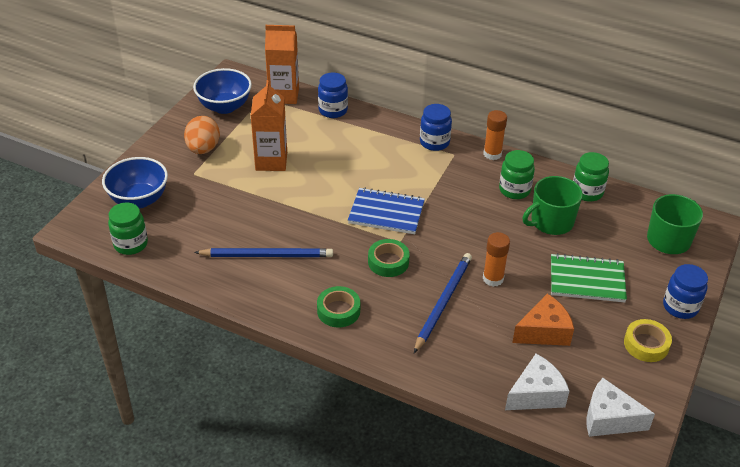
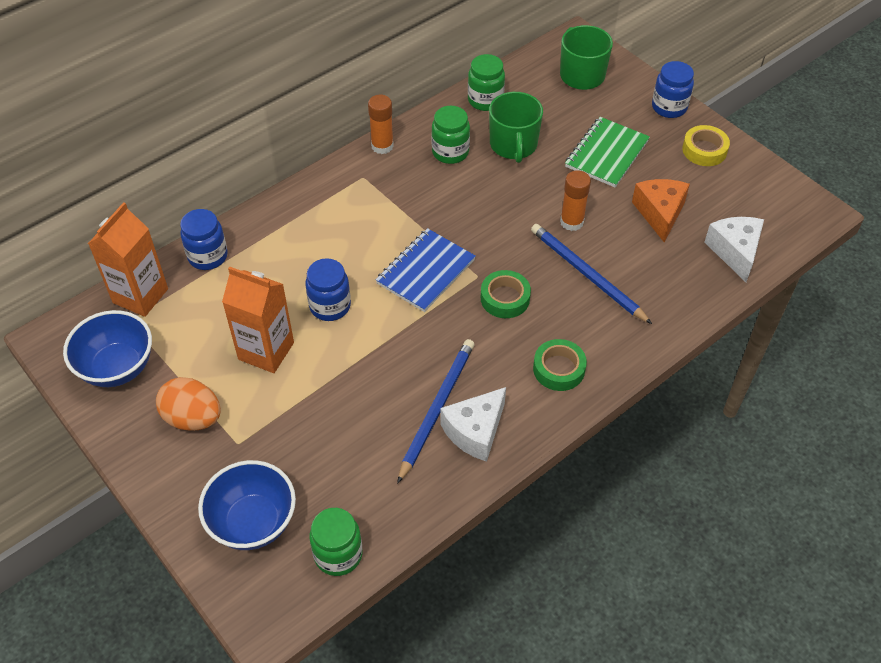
camera: 65 degrees left, 10 degrees up
blue jar [420,104,452,151] -> blue jar moved to [305,258,351,321]
white cheese [586,378,655,437] -> white cheese moved to [440,387,506,462]

